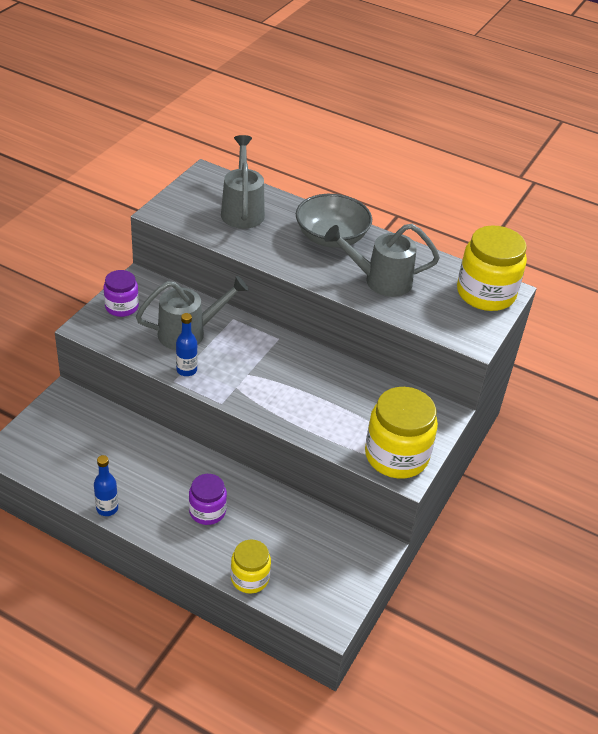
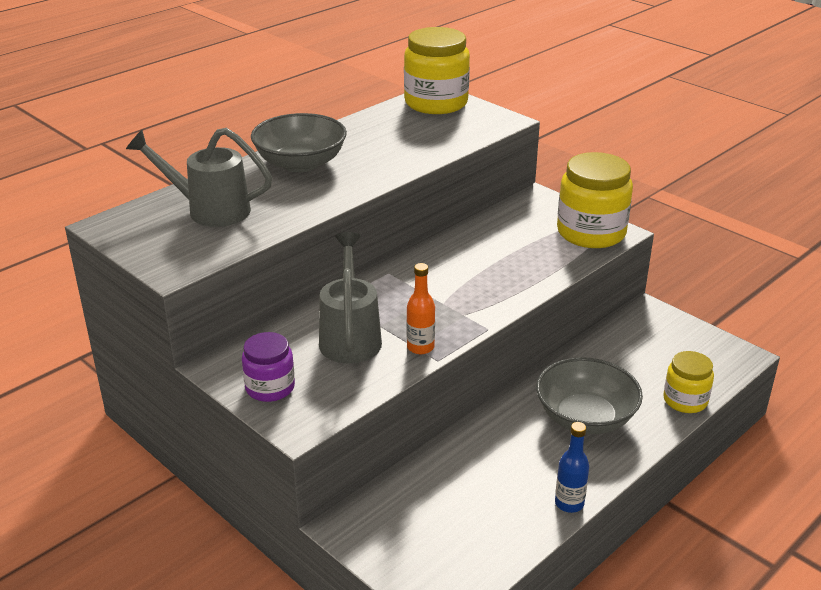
camera: 70 degrees left, 10 degrees down
blue bottle [176,313,198,376] -> orange bottle [407,263,435,354]
purple jar [189,474,227,525] -> grey bowl [536,357,643,434]
grey watering can [324,224,440,297] -> none

